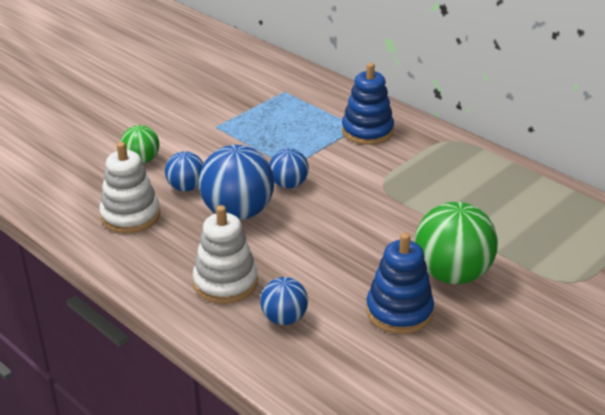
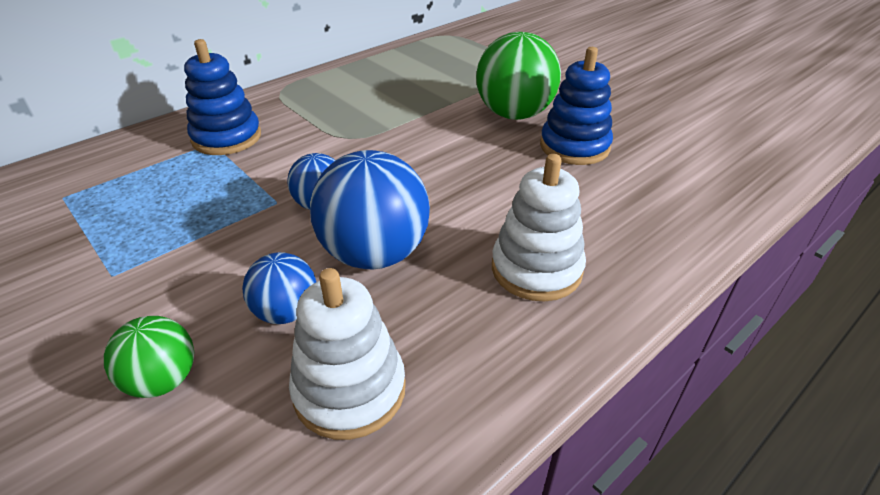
camera: 85 degrees left, 5 degrees up
blue ball [260,277,308,325] -> none

